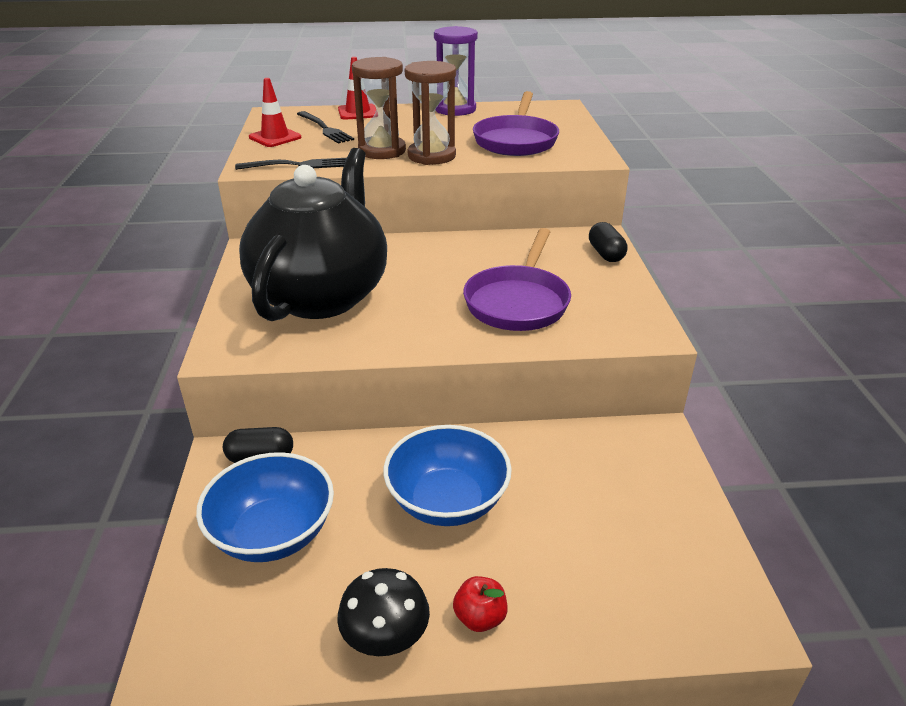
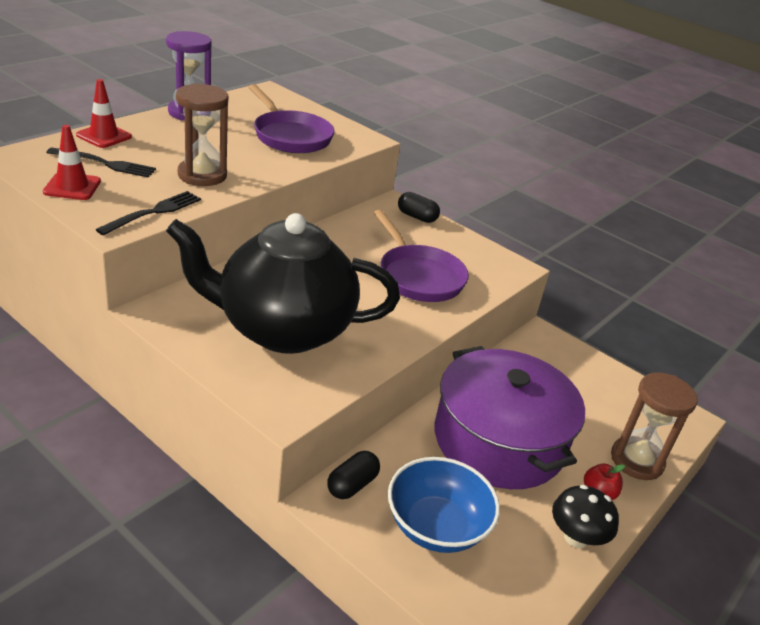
camera: 50 degrees left, 0 degrees up
black teapot [239,148,387,321] -> black teapot turned 60 degrees counterclockwise [166,213,400,354]
blue bowl [384,425,512,526] -> purple pot [435,346,585,489]
brown hourglass [405,61,456,165] -> brown hourglass moved to [611,373,698,480]

